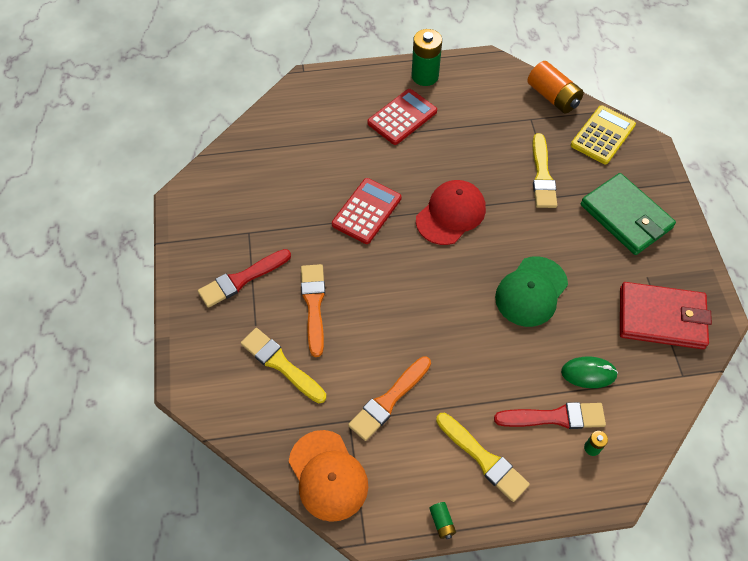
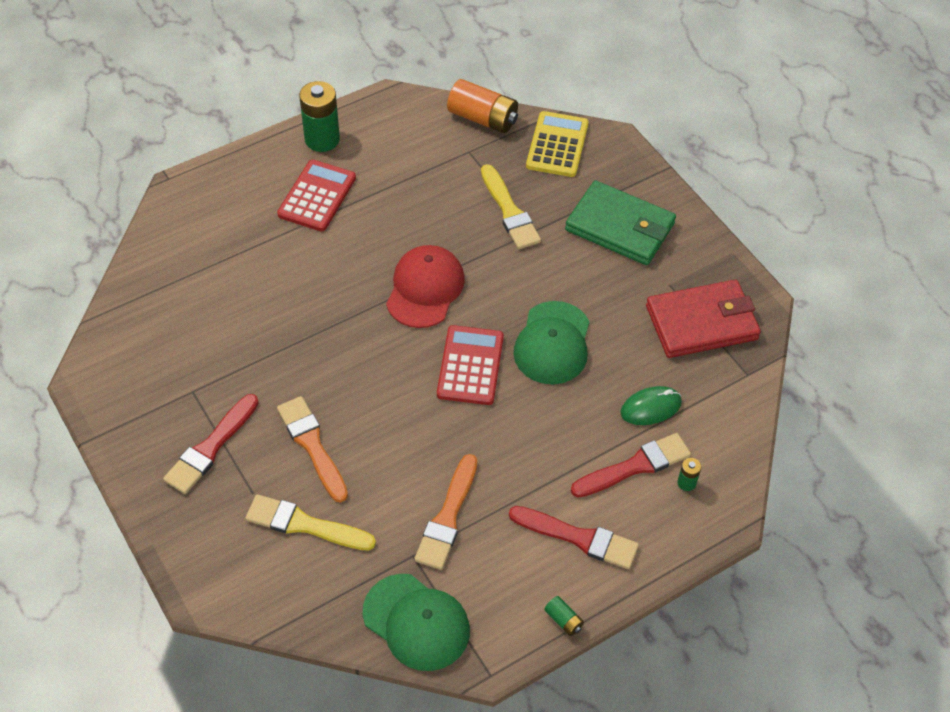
camera: 25 degrees left, 5 degrees down
orange cap [289,430,368,522] -> green cap [363,574,470,671]
red calculator [332,178,402,244] -> red calculator moved to [437,325,504,405]
yellow brush [436,413,530,502] -> red brush [509,506,639,569]

